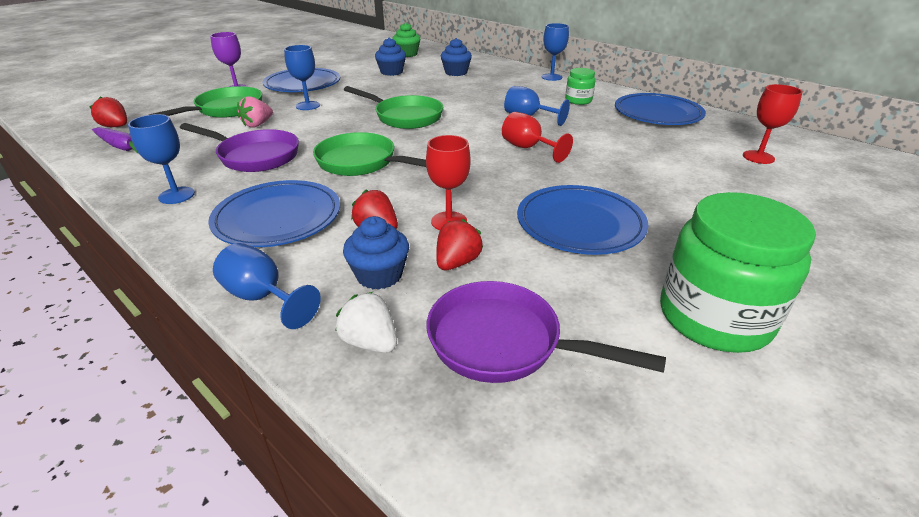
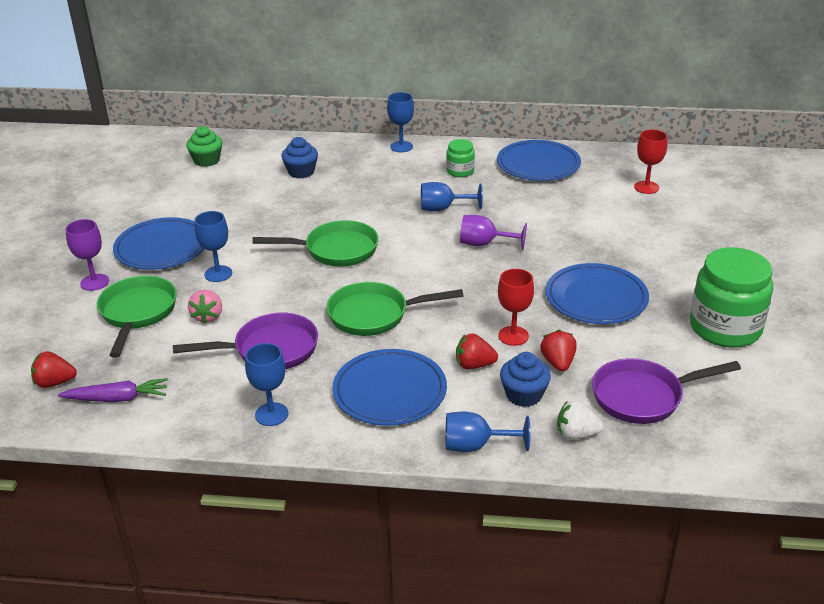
camera: 35 degrees left, 0 degrees up
blue cupcake [375,38,406,76] -> none
red goblet [502,112,573,163] -> purple goblet [460,215,527,250]

